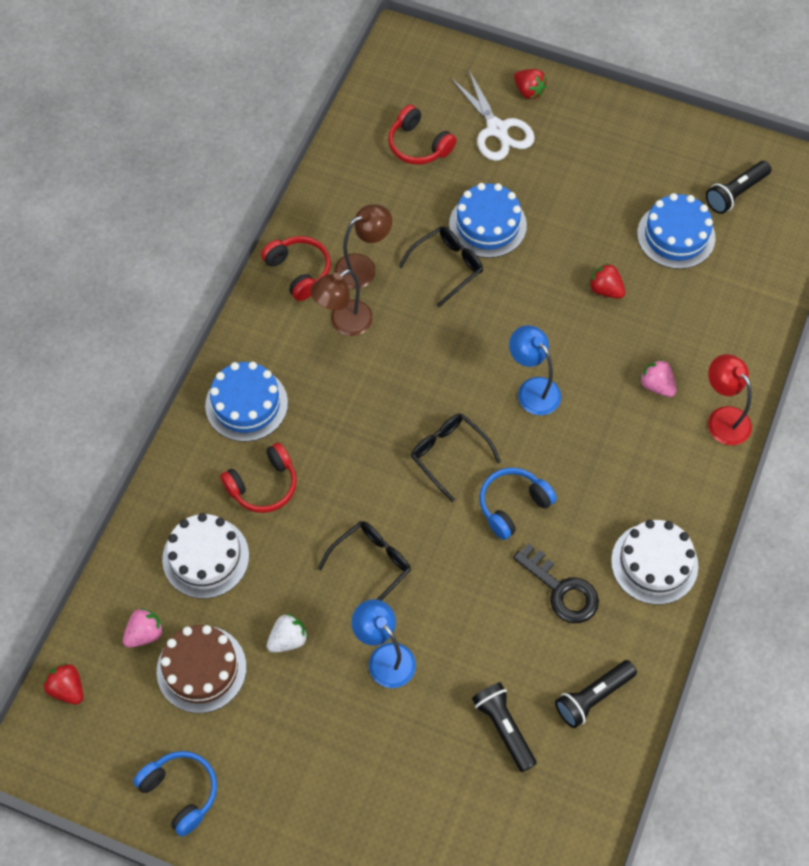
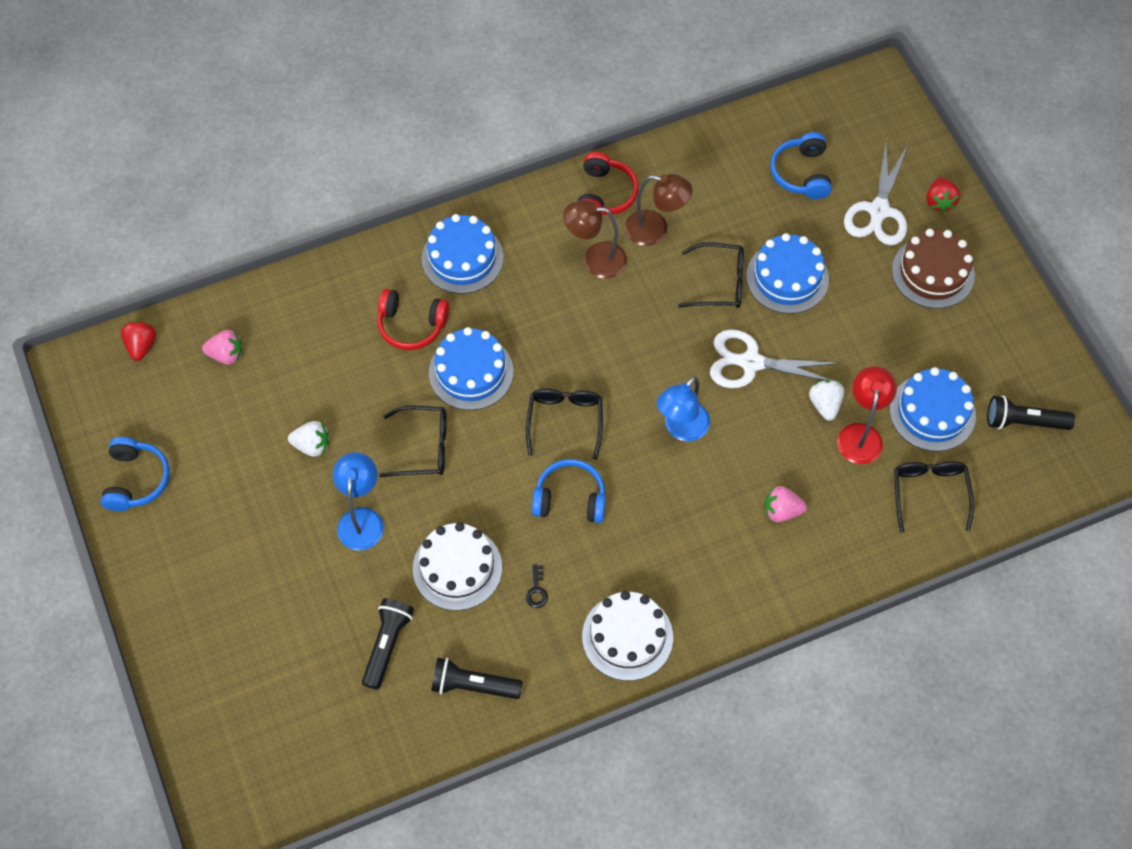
camera: 45 degrees right, 0 degrees up
brown cake [157,625,247,713] -> brown cake moved to [892,229,975,309]
white cake [162,513,249,599] -> white cake moved to [413,522,502,611]
red headphones [388,105,457,165] -> blue headphones [770,132,832,199]
blue lamp [509,325,561,415] -> blue lamp turned 150 degrees counterclockwise [657,376,710,441]
black key [513,543,599,623] -> black key [526,565,548,608], size x0.45
red strawberry [589,263,625,299] -> white strawberry [809,380,844,421]
pink strawberry [639,359,676,397] -> pink strawberry turned 90 degrees counterclockwise [765,486,807,522]
red lamp [708,354,752,445] -> red lamp moved to [837,366,897,464]
none -> blue cake [429,327,513,410]
none -> white scissors [710,329,841,388]
none -> black glasses [894,461,974,533]

